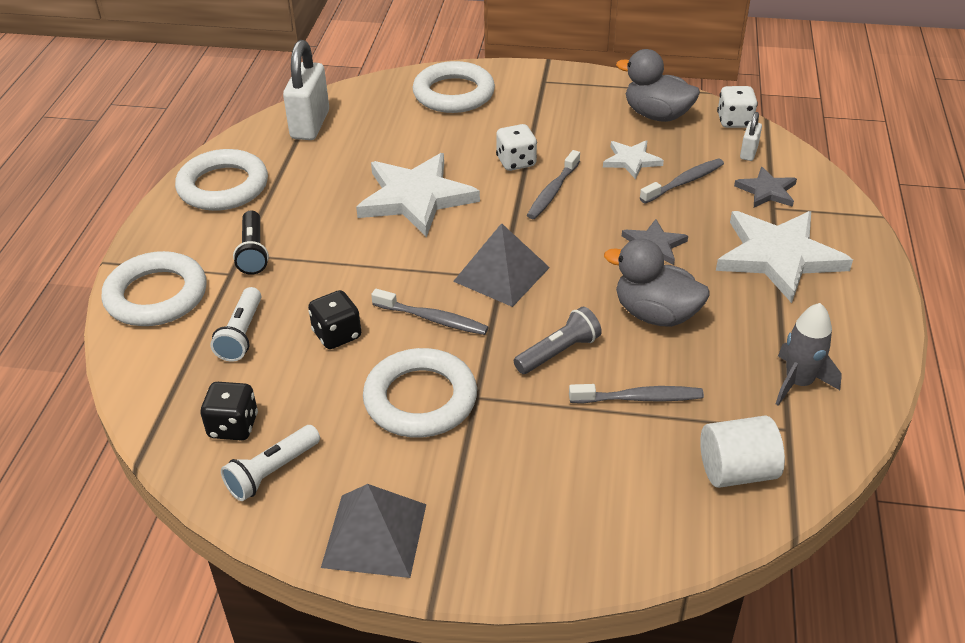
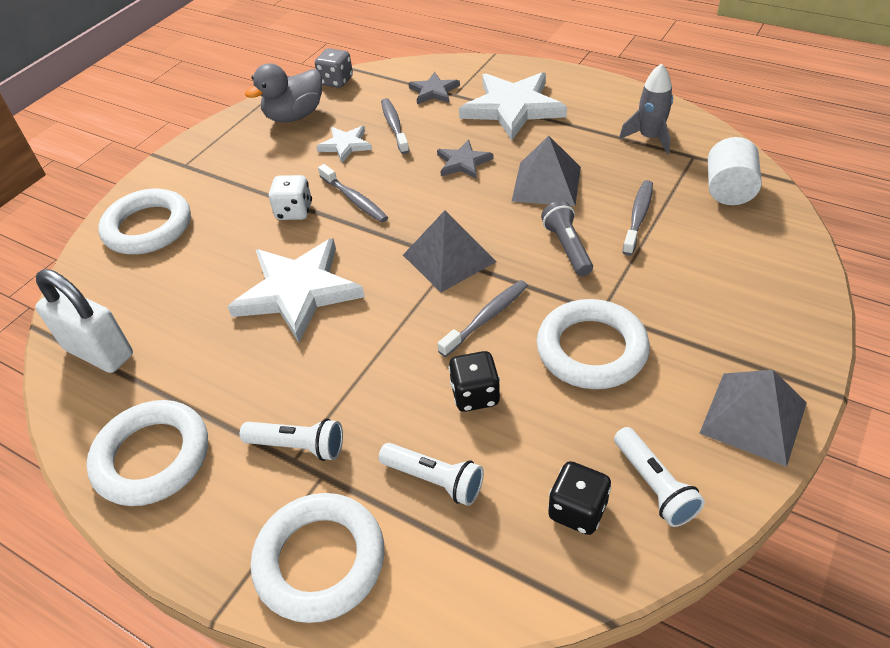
camera: 65 degrees left, 5 degrees up
black flashlight [233,210,269,275] -> white flashlight [240,418,343,461]
grey duck [604,239,710,327] -> grey pyramid [512,135,581,206]
white dice [717,86,758,128] -> grey dice [315,48,353,88]
white padlock [740,112,762,161] -> none

